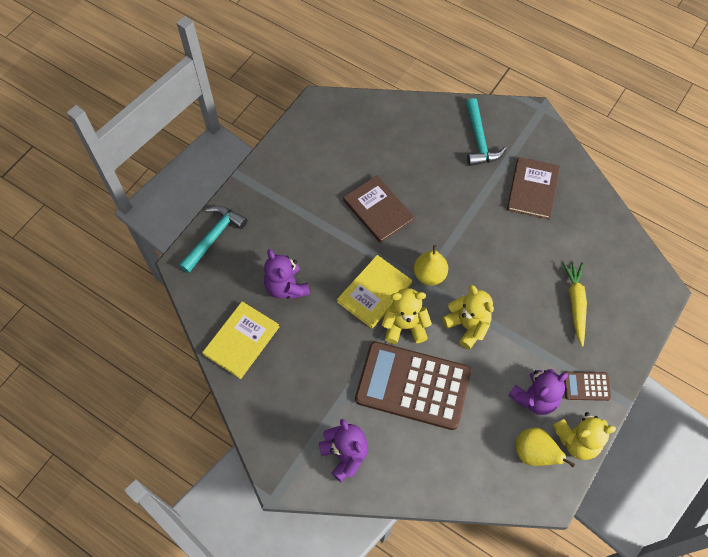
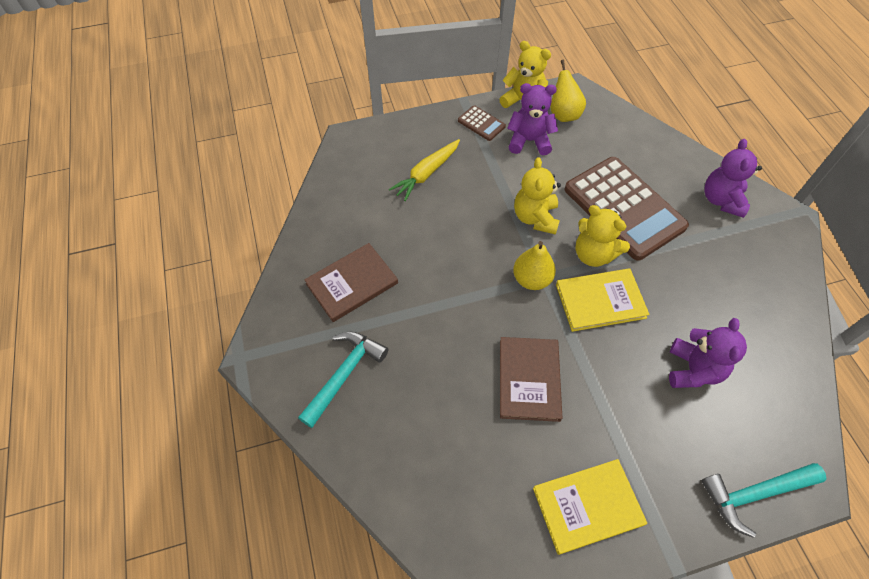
camera: 140 degrees left, 5 degrees down
yellow book [202,301,279,379] -> yellow book moved to [533,459,647,555]

